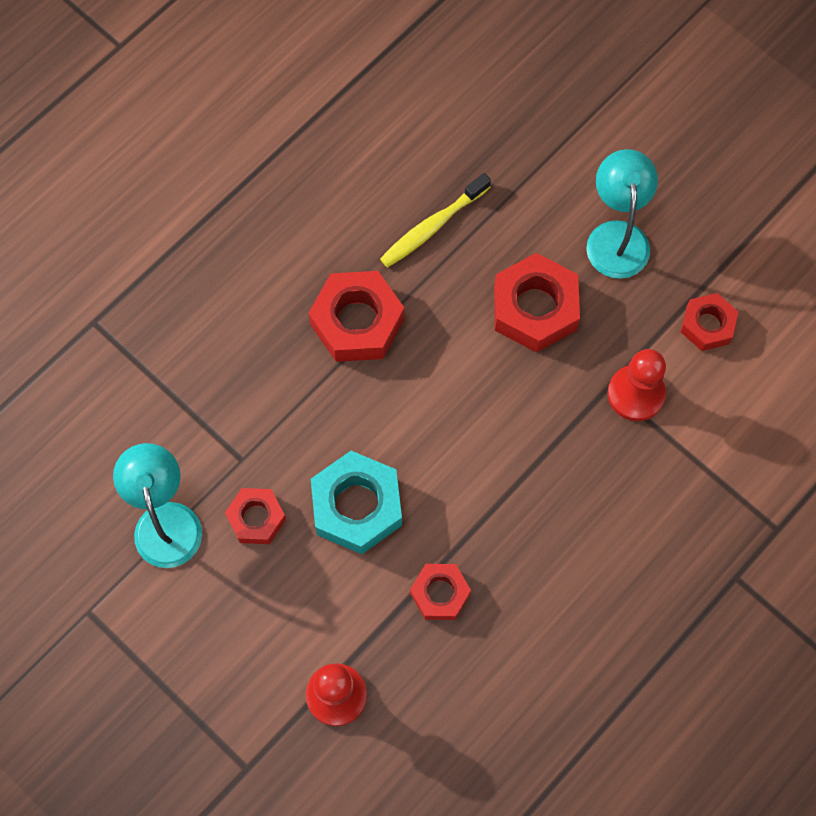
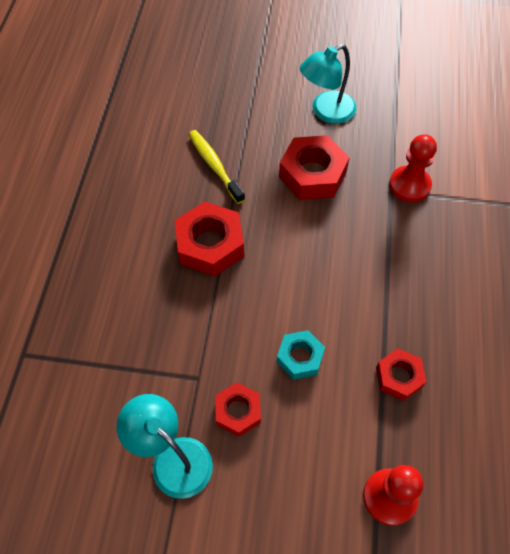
camera: 35 degrees left, 10 degrees down
turquoise nut [311,451,402,554] -> turquoise nut [277,330,325,380], size x0.60
yellow toothbrush [380,173,491,267] -> yellow toothbrush turned 135 degrees clockwise [189,130,245,204]
turquoise lamp [586,149,658,279] -> turquoise lamp turned 90 degrees counterclockwise [300,44,356,124]
red nut [681,293,738,351] -> none

